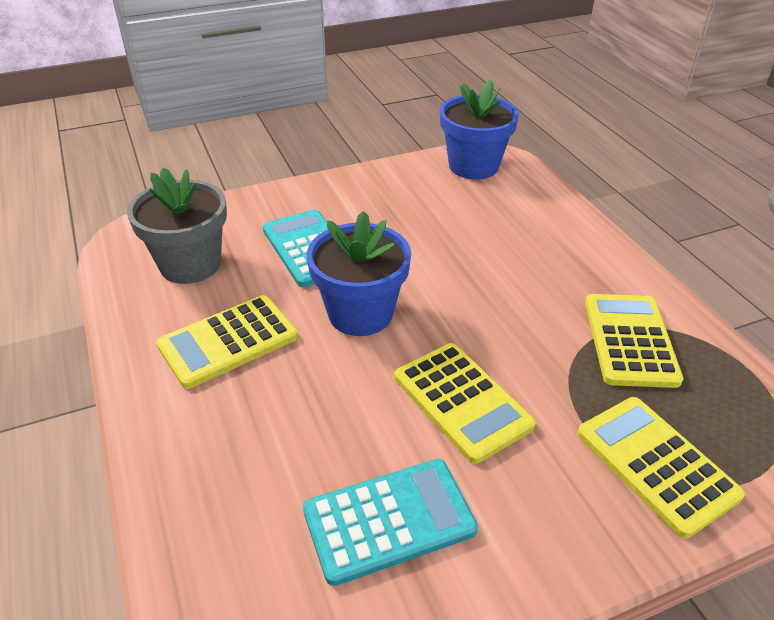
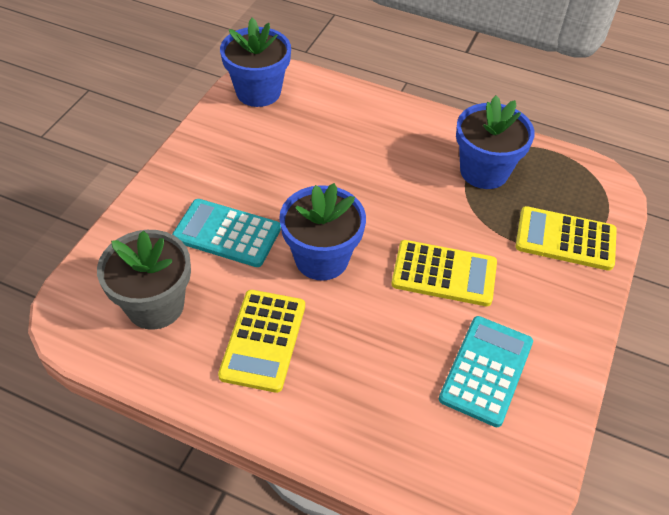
camera: 45 degrees left, 10 degrees up
yellow calculator [585,294,683,388] -> blue flower pot [456,96,535,189]

